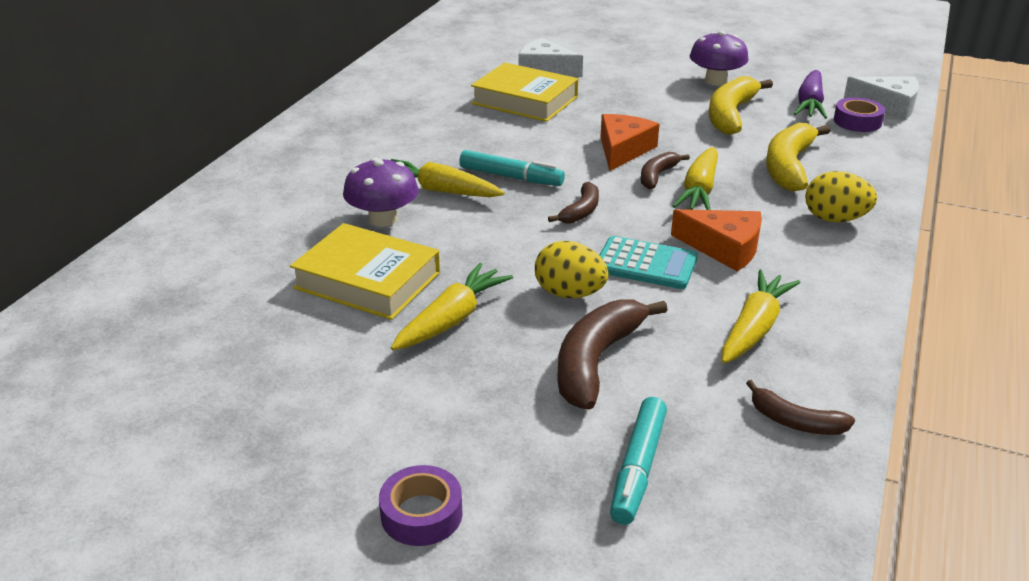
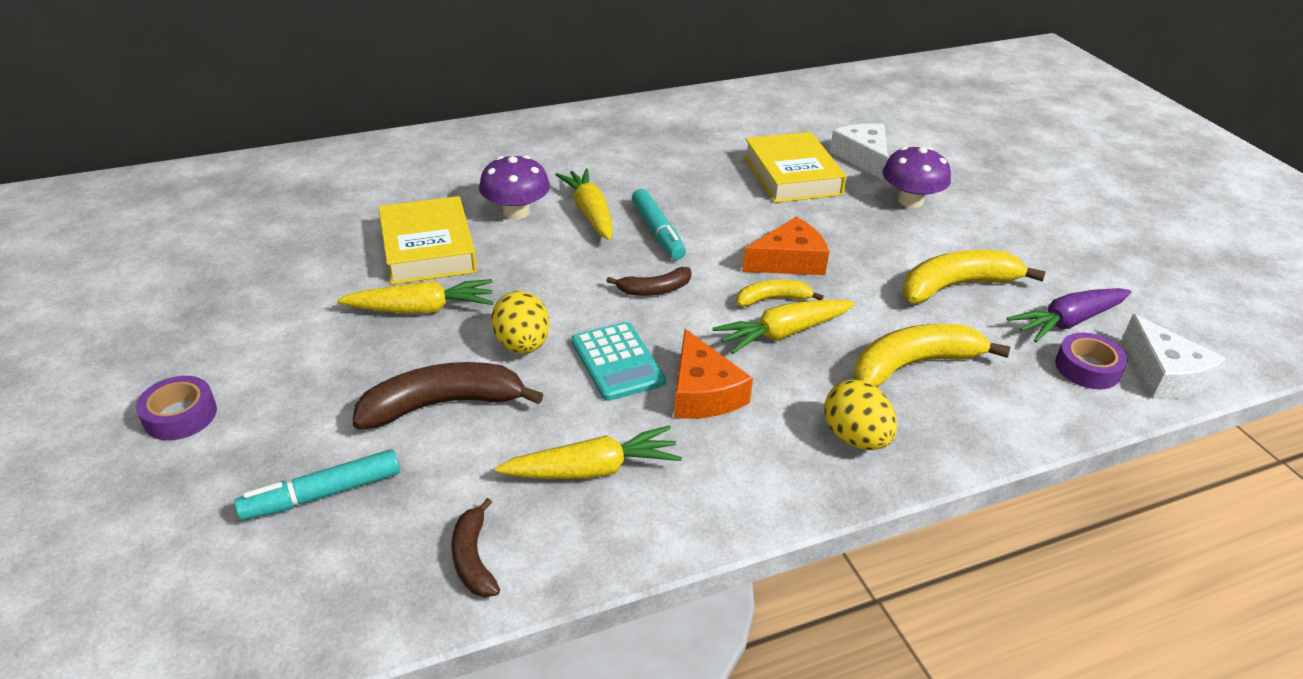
camera: 45 degrees right, 5 degrees up
brown banana [641,152,690,189] -> yellow banana [736,279,824,307]
purple mushroom [690,31,749,85] -> purple mushroom moved to [882,146,951,208]

